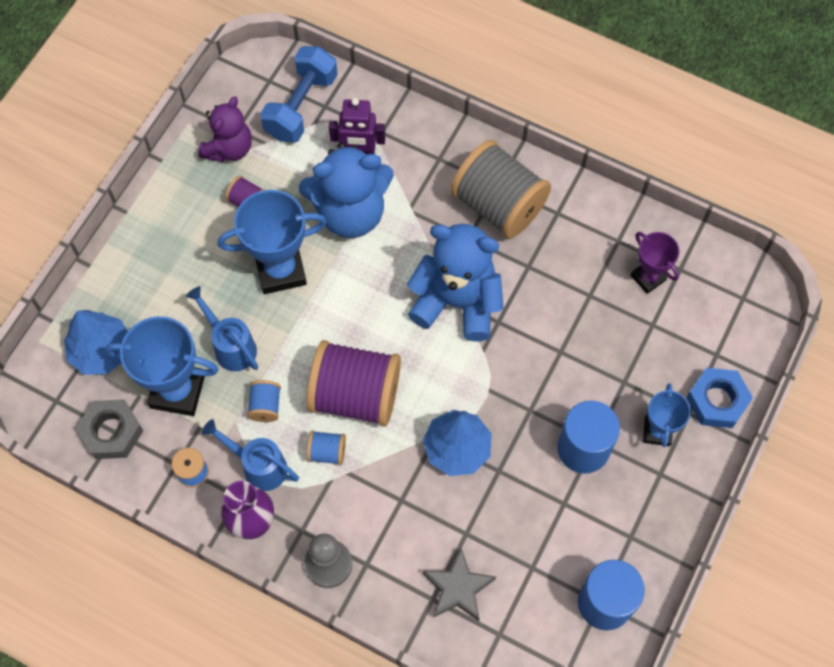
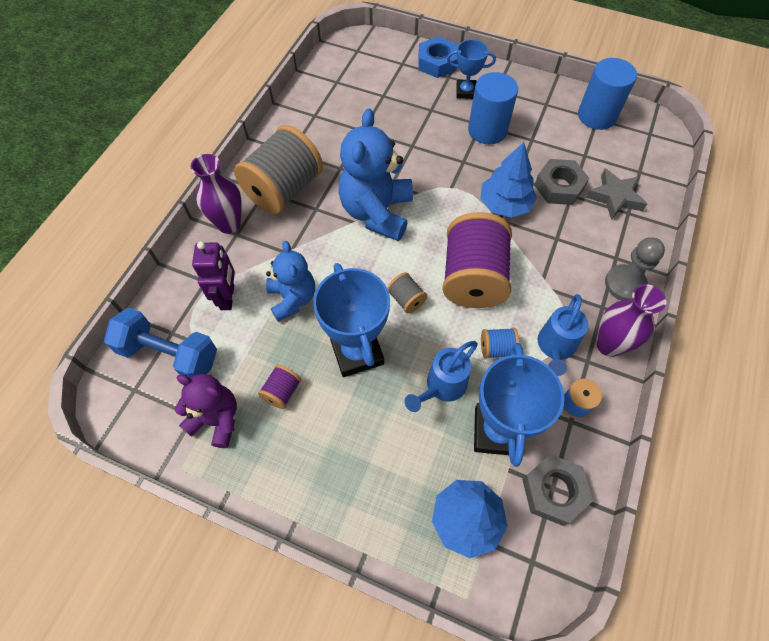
camera: 95 degrees left, 5 degrees down
blue teddy bear [298,142,394,238] -> blue teddy bear [266,241,315,322], size x0.63
blue spool [307,430,346,465] -> none
purple trophy [631,232,680,294] -> none
none -> purple vase [191,154,242,234]
none -> grey spool [387,272,427,313]
none -> grey nut [534,159,589,205]

